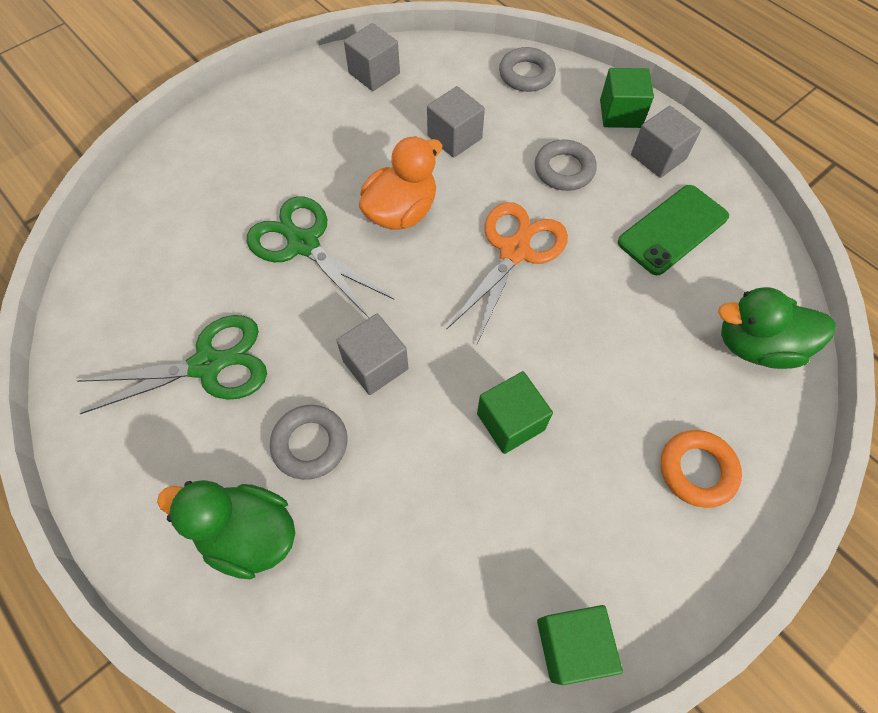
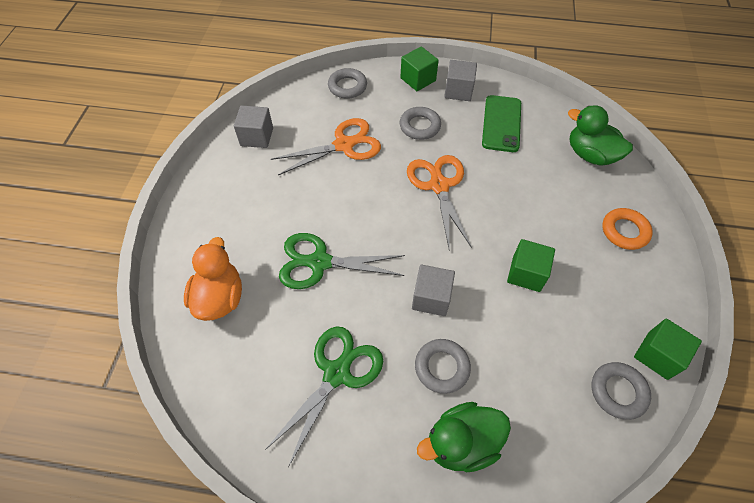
camera: 40 degrees left, 5 degrees down
orange duck [359,136,442,229] -> orange duck moved to [184,237,242,321]
grey cube [427,86,485,158] -> orange scissors [271,118,381,175]
green duck [718,287,836,369] -> green duck turned 75 degrees clockwise [568,105,633,166]
none -> grey ring [591,362,651,420]

